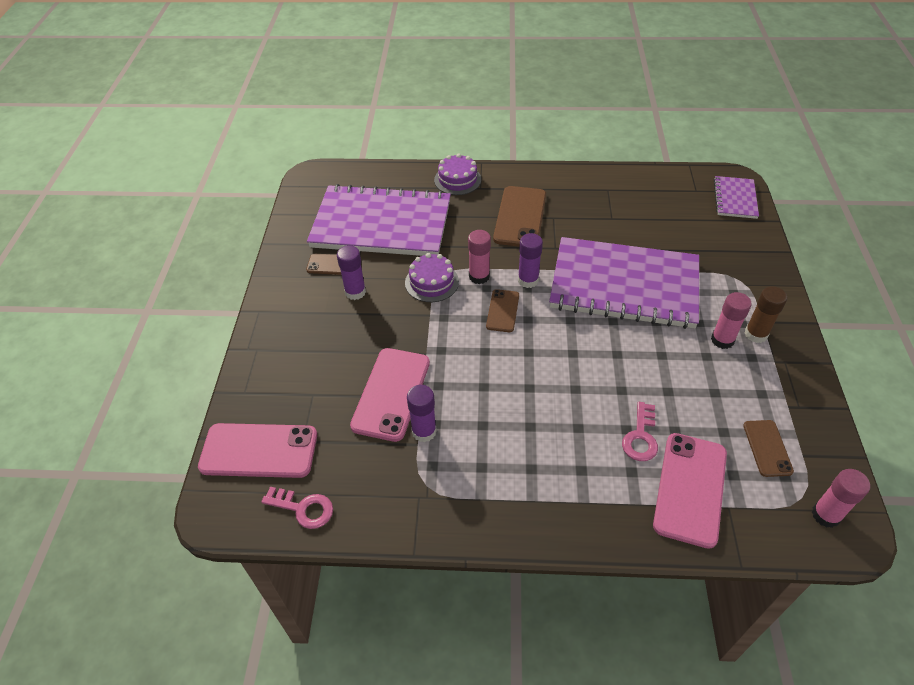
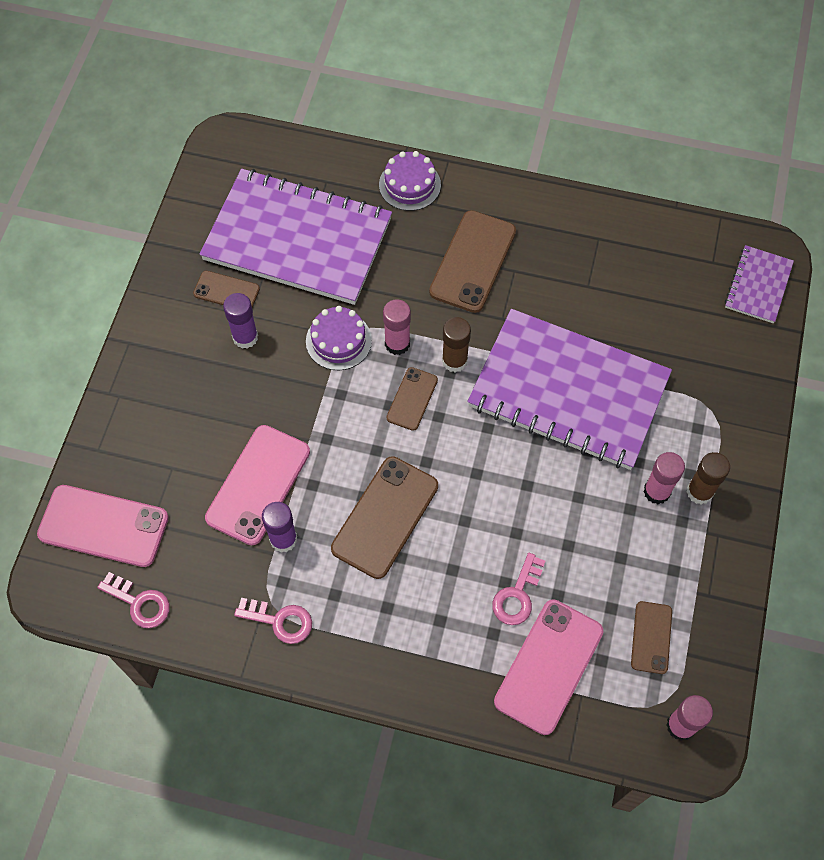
camera: 10 degrees right, 15 degrees up
purple glue stick [518,233,543,288] -> brown glue stick [442,317,471,372]
none -> pink key [234,598,312,644]
none -> brown phone [331,456,438,579]

